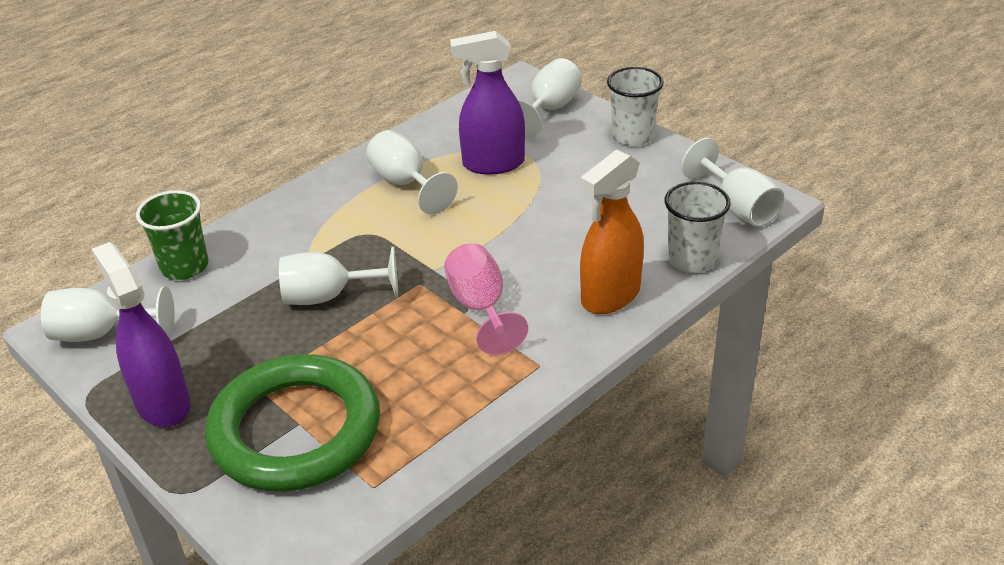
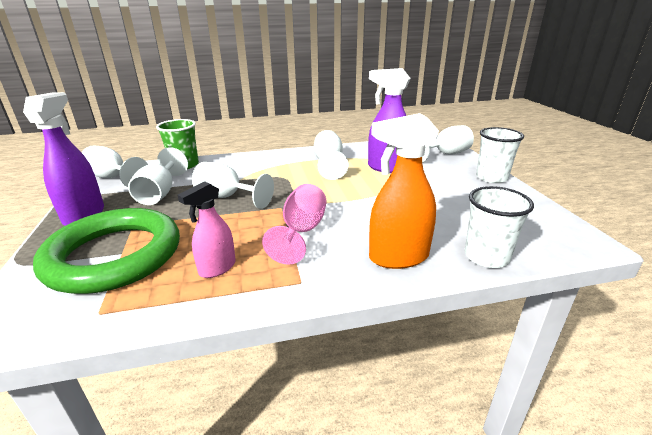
camera: 30 degrees right, 10 degrees down
white goblet [681,138,784,227] -> white goblet moved to [128,147,188,205]
none -> pink spray bottle [177,181,236,278]

